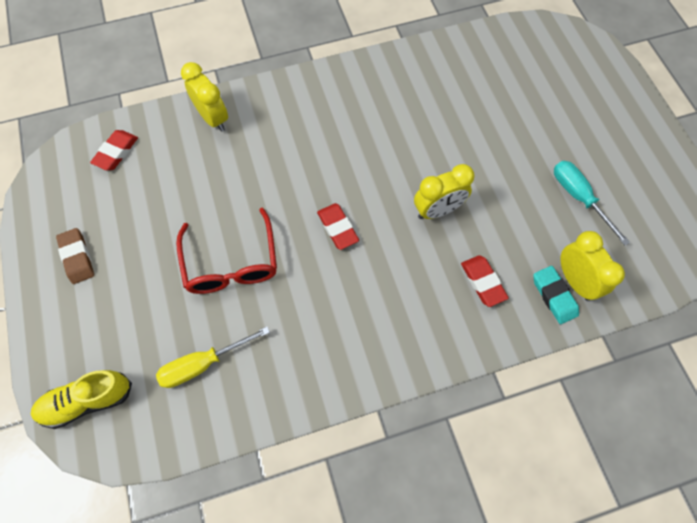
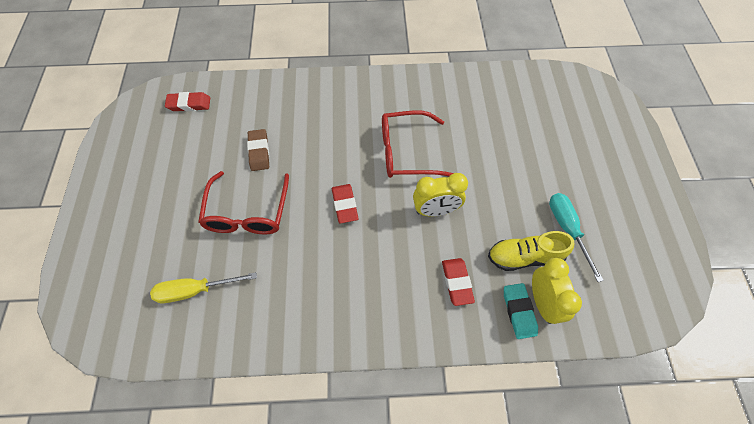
camera: 15 degrees right, 5 degrees down
yellow shoe [31,370,132,429] -> yellow shoe moved to [488,231,574,271]
brown eraser [56,228,94,284] -> brown eraser moved to [247,129,269,171]
red eraser [90,130,138,171] -> red eraser turned 45 degrees clockwise [165,92,210,111]
yellow clock [181,62,228,132] -> none
none -> red glasses [382,110,453,178]

